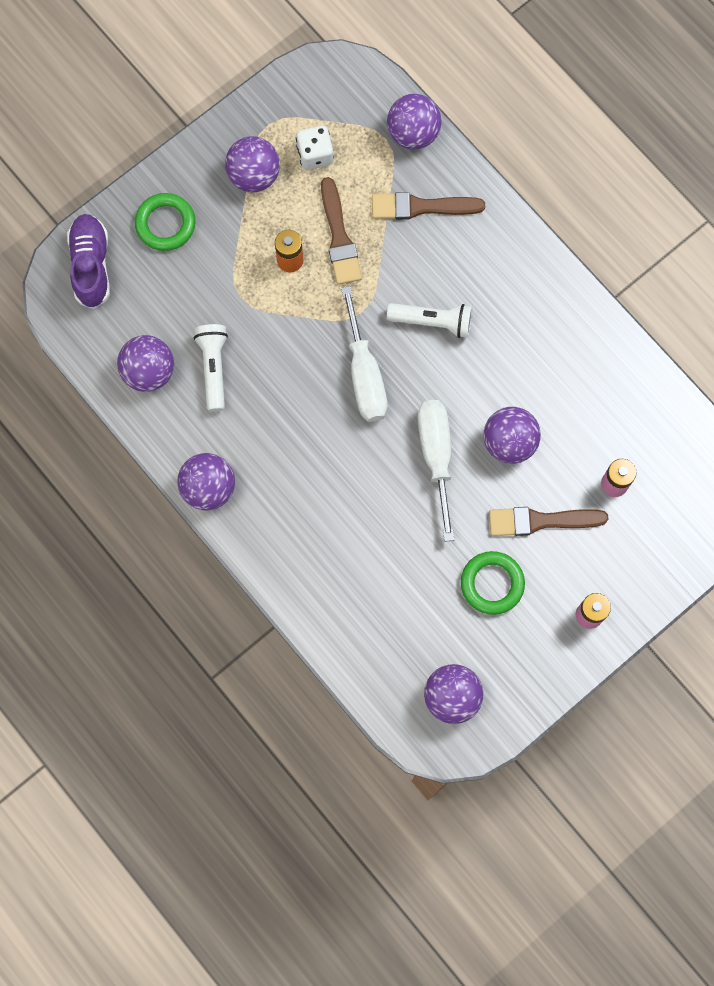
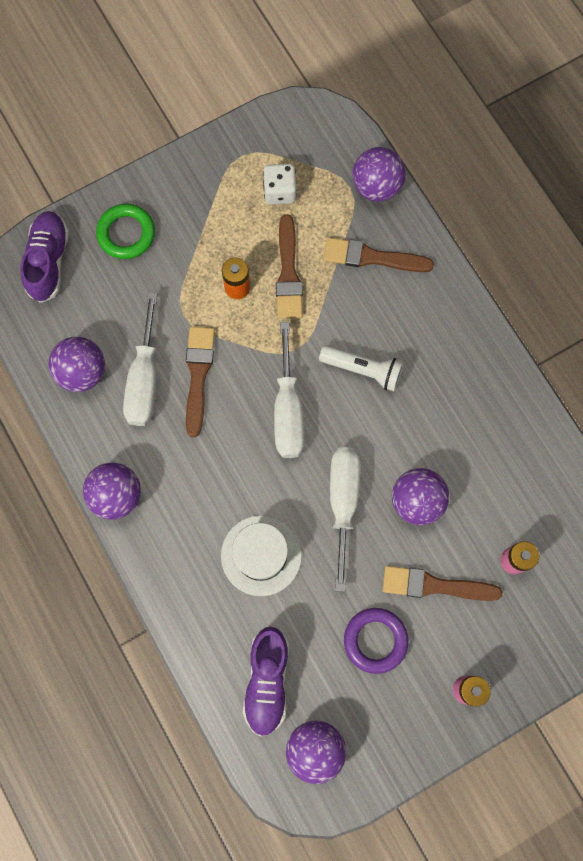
camera: 10 degrees right, 0 degrees up
white flashlight [194,324,228,412] -> white screwdriver [123,292,158,426]
purple ball [225,136,280,192] -> none
green ring [461,551,525,615] -> purple ring [344,608,408,674]
none -> brown brush [186,327,215,437]
none -> white hat [221,515,302,596]
none -> purple shoe [243,627,289,737]

